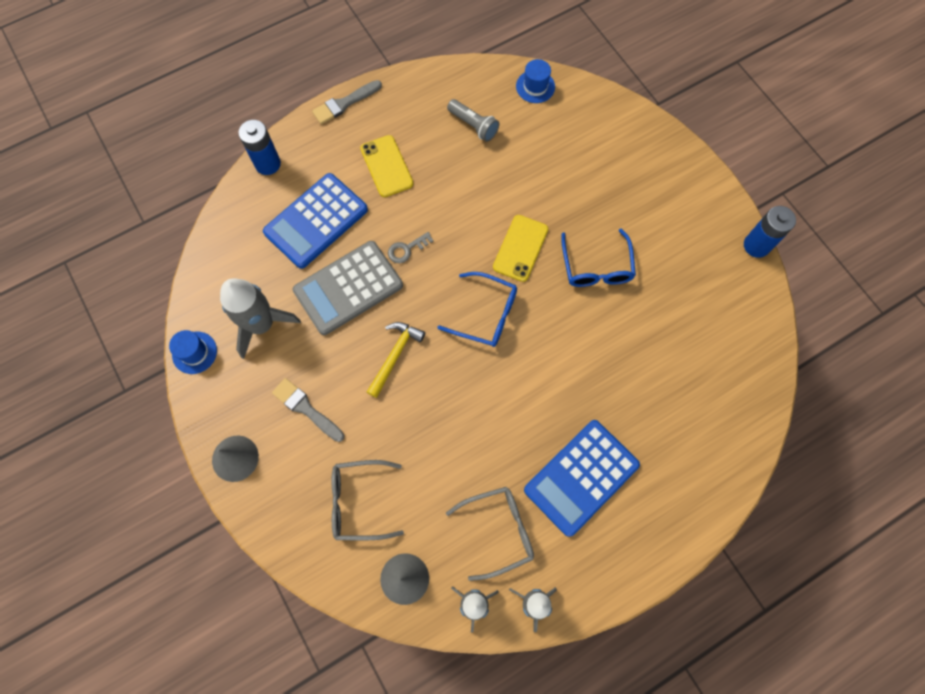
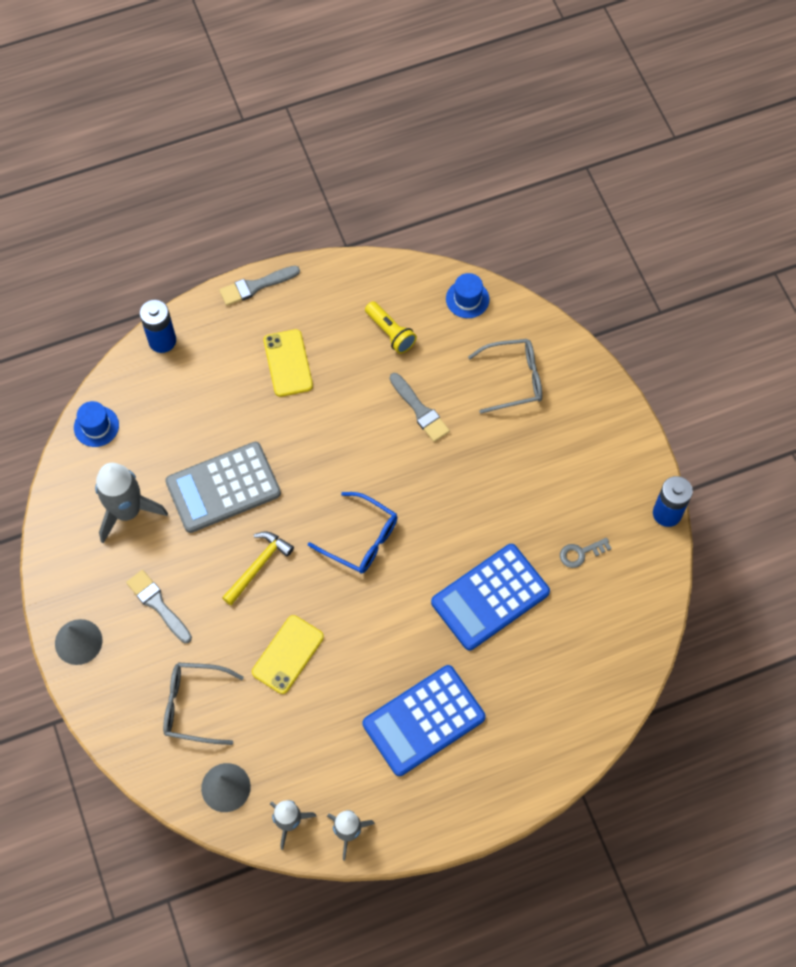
camera: 10 degrees right, 5 degrees down
blue hat [169,330,217,374] -> blue hat moved to [74,401,119,447]
blue calculator [263,173,368,269] -> blue calculator moved to [431,544,550,650]
grey key [388,232,434,263] -> grey key moved to [560,538,612,568]
grey glasses [446,487,534,581] -> grey glasses moved to [468,339,542,414]
grey flashlight [447,99,499,142] -> yellow flashlight [365,301,417,354]
yellow phone [493,215,548,282] -> yellow phone moved to [252,615,324,694]
blue glasses [561,229,636,287] -> none
none -> grey brush [390,373,450,442]

